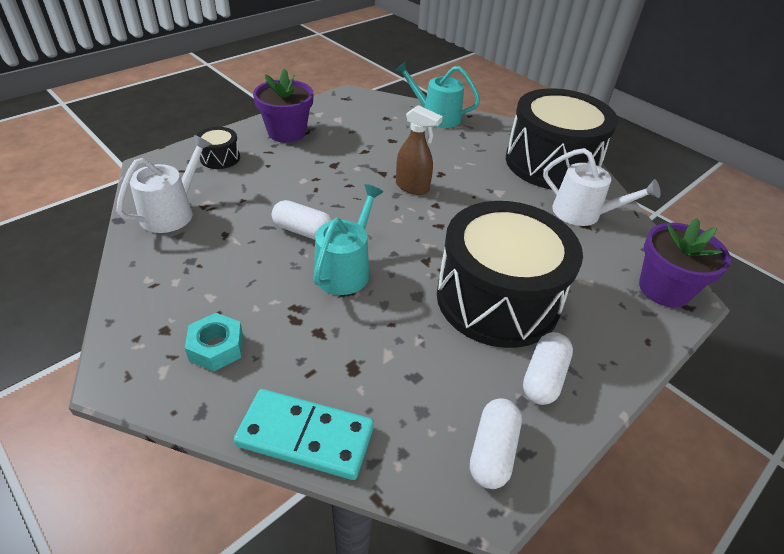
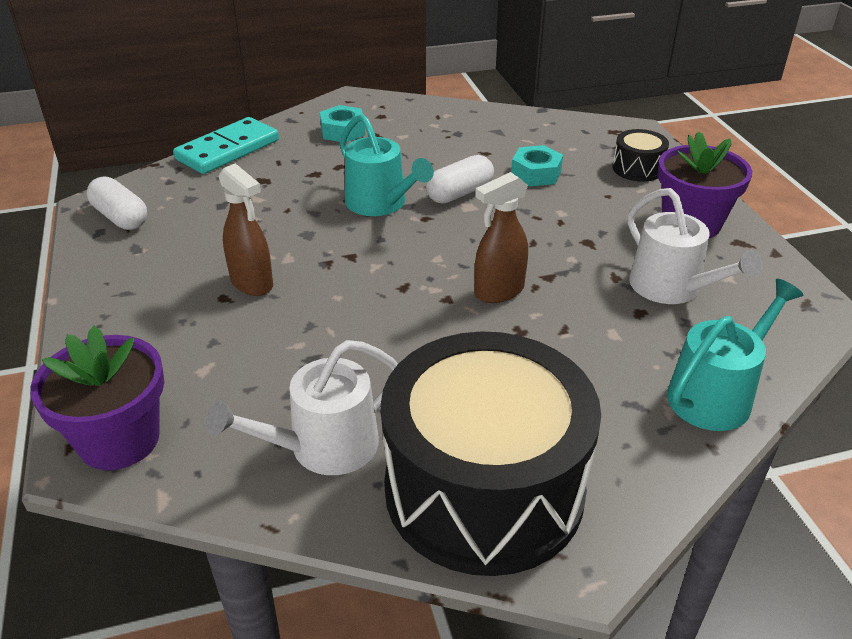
camera: 120 degrees right, 5 degrees down
white watering can [116,135,212,233] -> white watering can moved to [627,188,763,304]
black drum [437,201,583,348] -> brown spray bottle [218,163,273,296]
white capsule [523,332,573,405] -> none
none -> turquoise nut [511,145,563,186]

